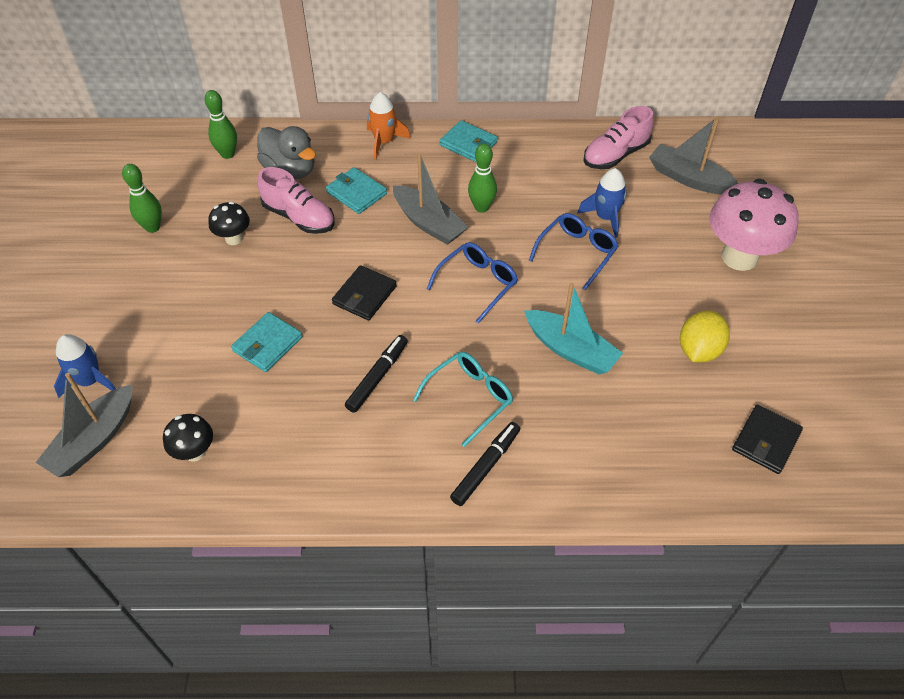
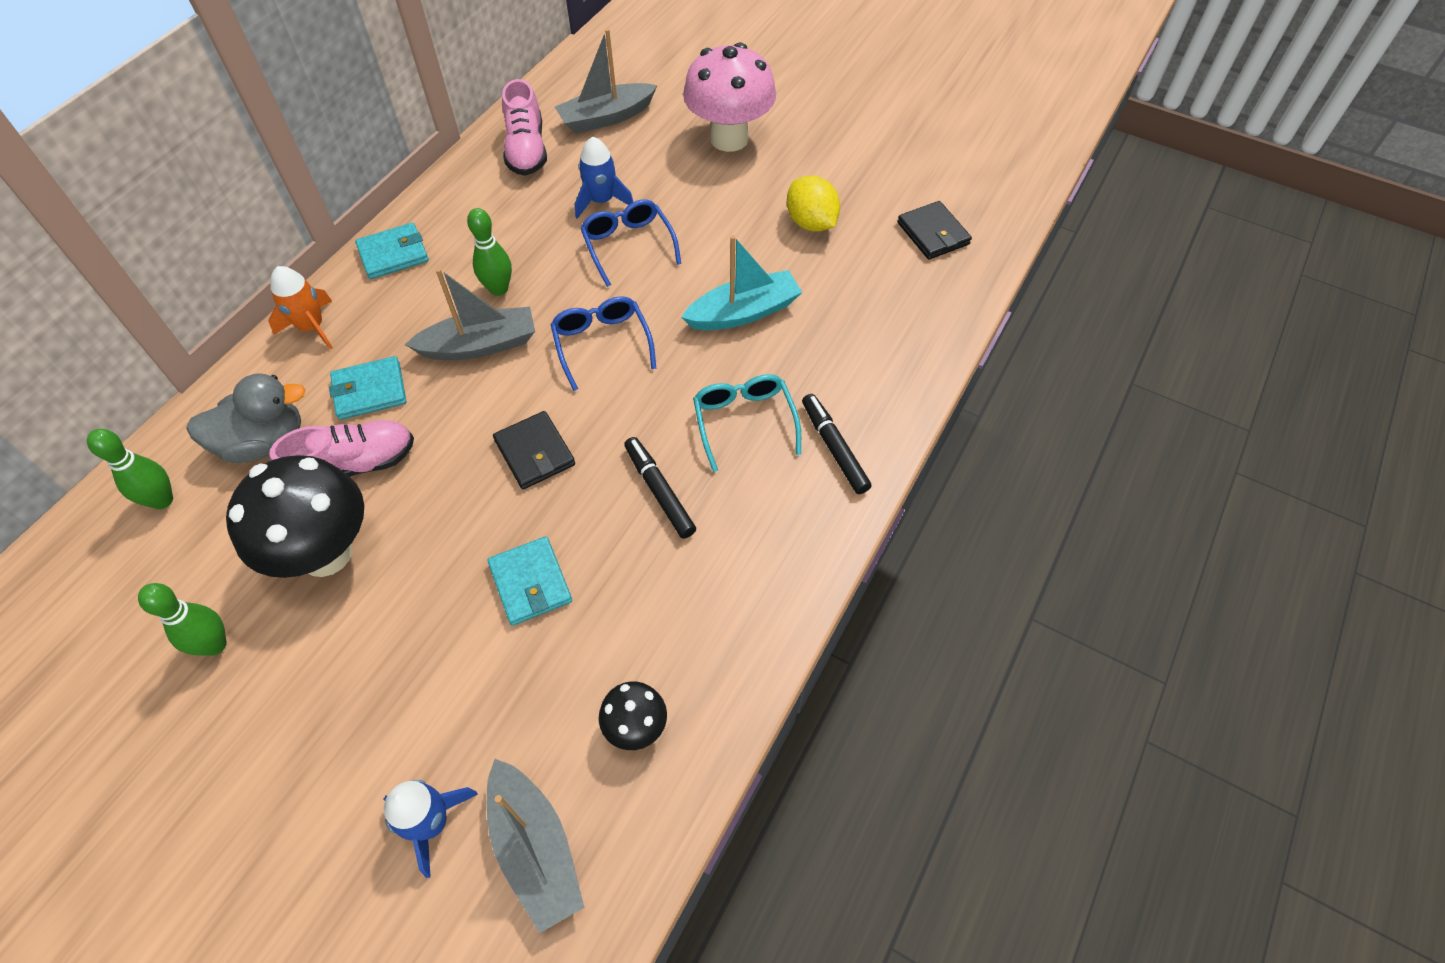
camera: 60 degrees left, 5 degrees up
black mushroom [208,202,250,245] -> black mushroom [226,455,364,578], size x2.02

